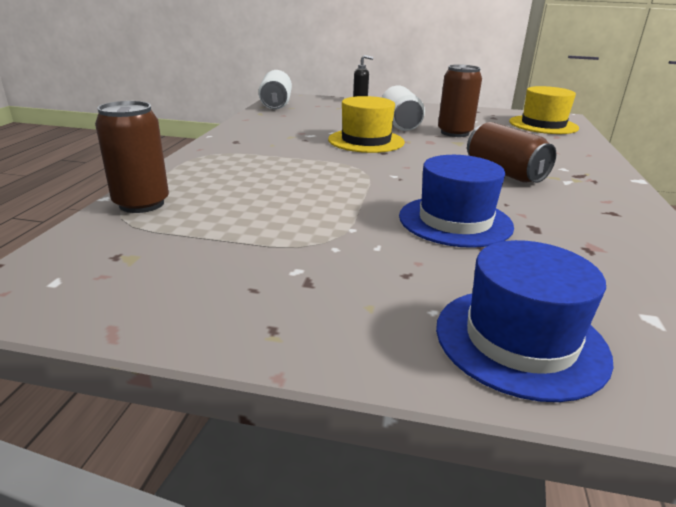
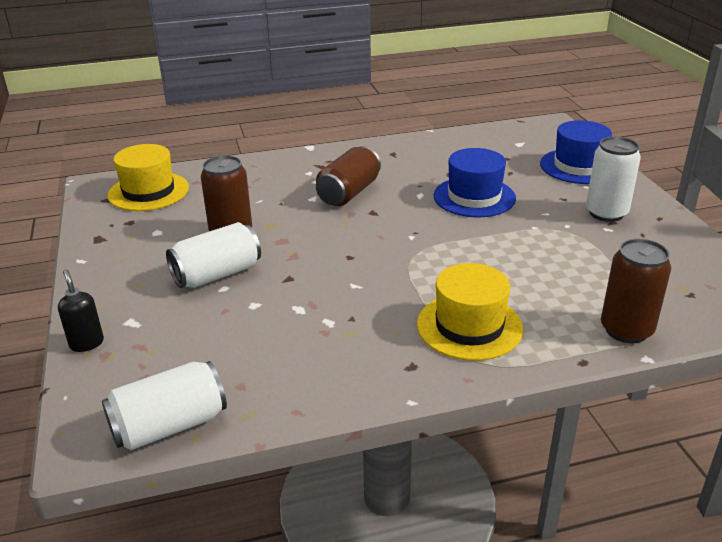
camera: 115 degrees left, 5 degrees up
yellow hat [328,96,405,153] -> yellow hat moved to [417,263,523,361]
none -> white can [586,137,641,222]

